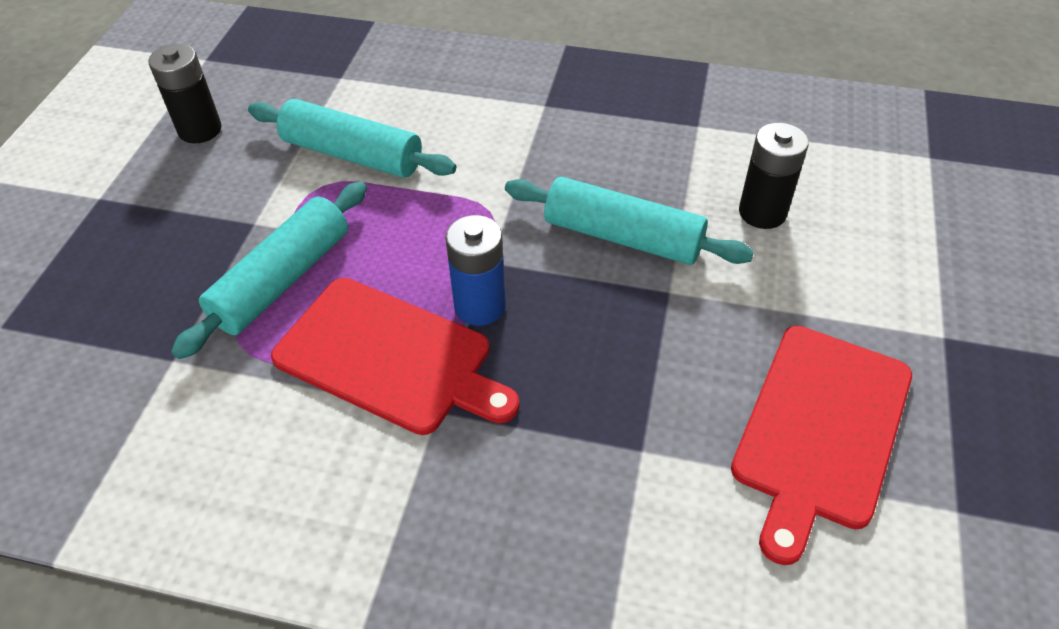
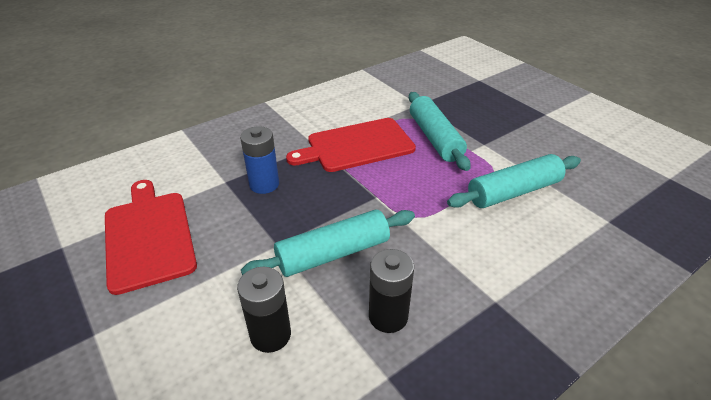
camera: 130 degrees right, 10 degrees down
black battery [148,44,222,143] -> black battery moved to [369,249,414,333]
blue battery [445,215,506,326] -> blue battery moved to [240,126,279,194]

